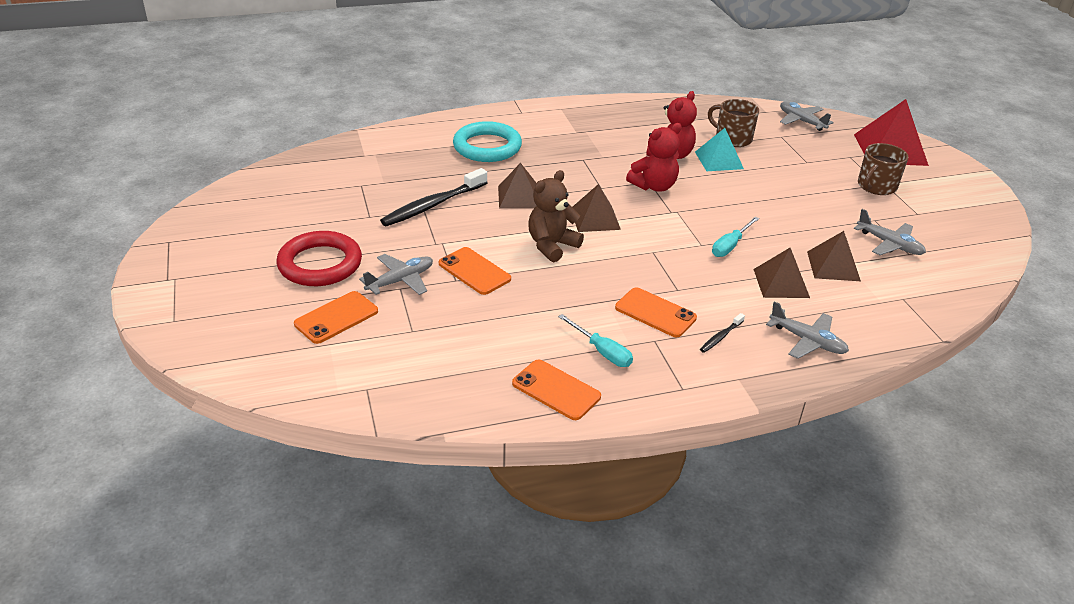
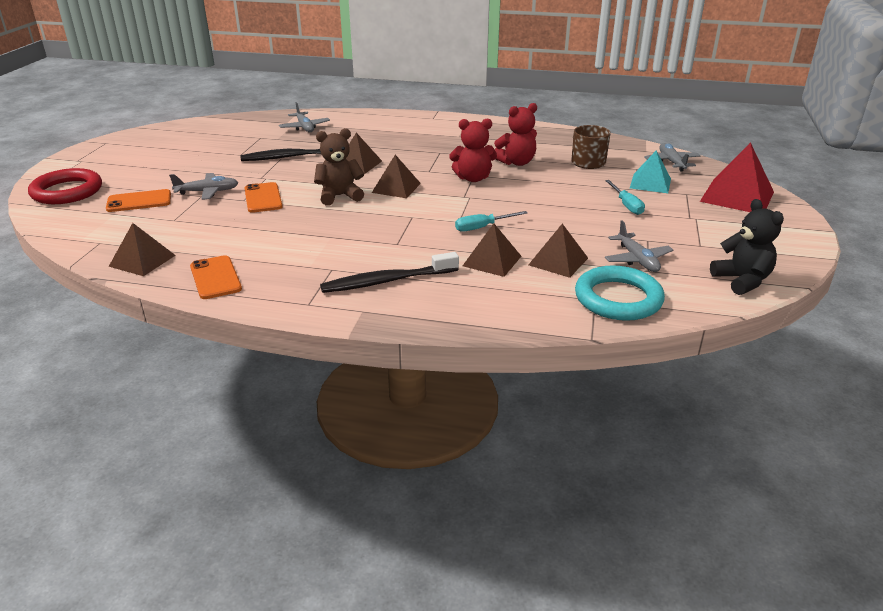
camera: 30 degrees right, 5 degrees down
red ring [277,231,362,286] -> red ring moved to [28,168,102,204]
turquoise ring [453,121,522,162] -> turquoise ring moved to [575,265,665,321]
turquoise screwdriver [558,314,633,367] -> turquoise screwdriver moved to [605,180,645,215]
orange phone [615,287,697,337] -> none
turquoise pyramid [695,128,744,171] -> turquoise pyramid moved to [630,151,671,193]
black toothbrush [700,313,745,353] -> black toothbrush [320,252,459,293], size x2.15
grey plane [766,301,849,359] -> grey plane moved to [279,102,330,132]
brown mug [858,143,908,195] -> none
none -> brown pyramid [109,223,176,276]
none -> black teddy bear [710,199,784,295]

